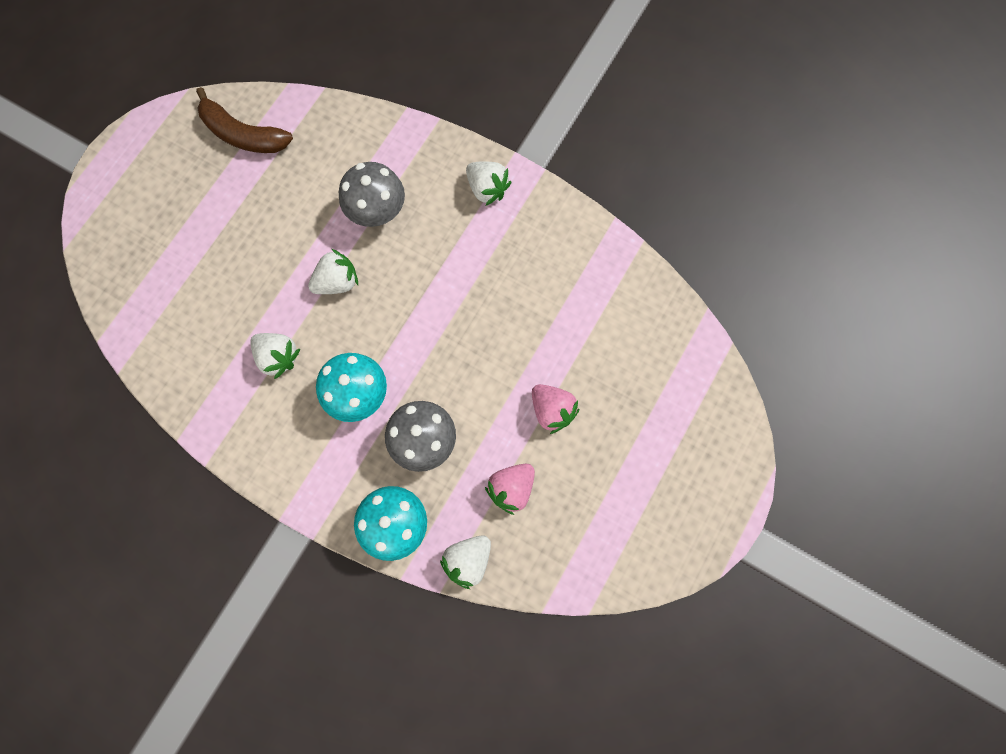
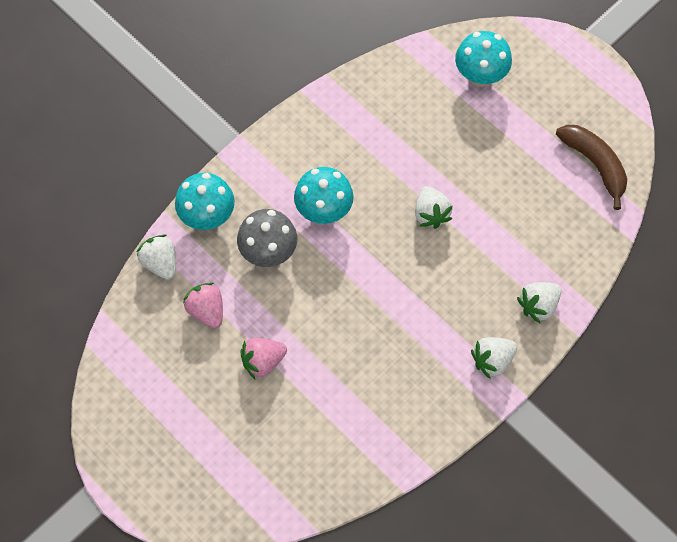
camera: 105 degrees right, 10 degrees down
brown banana [196,87,293,153] -> brown banana turned 105 degrees clockwise [556,125,627,210]
white strawberry [250,333,300,379] -> white strawberry moved to [517,282,561,323]
grey mushroom [339,162,405,227] -> none
none -> turquoise mushroom [455,31,512,87]

